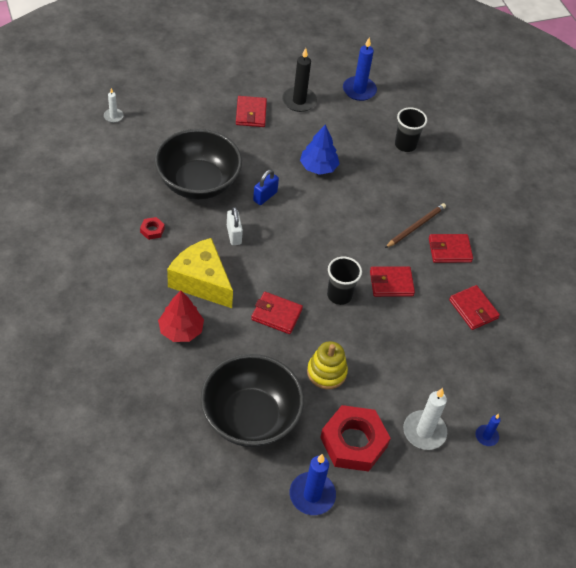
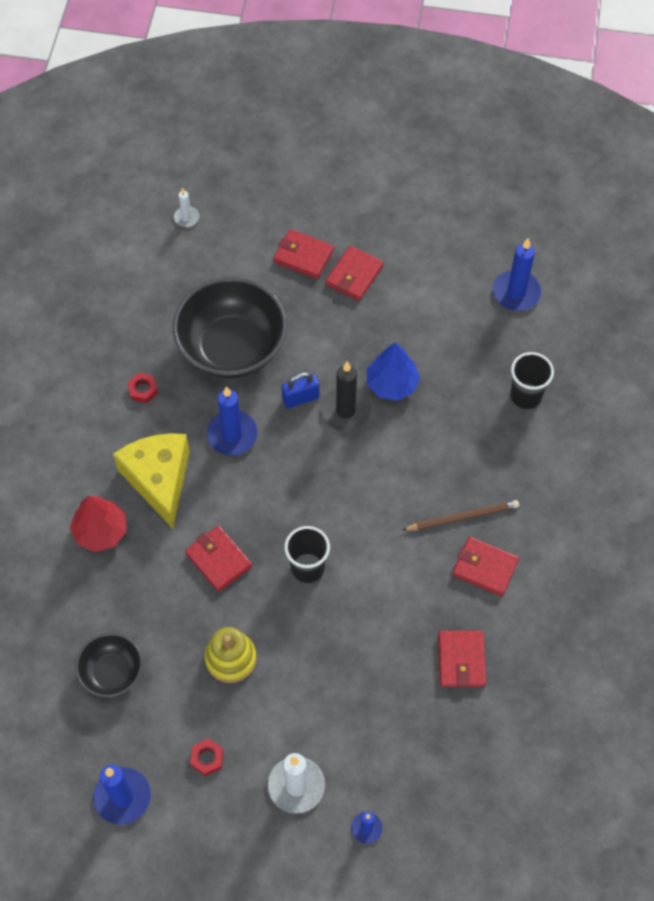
camera: 35 degrees right, 10 degrees up
black bowl [200,354,304,447] -> black bowl [75,633,143,698], size x0.53
white padlock [227,207,243,245] -> blue candle [207,386,258,455]
black candle [282,48,317,112] -> black candle moved to [321,361,371,431]
red nut [320,405,391,472] -> red nut [190,739,224,776], size x0.41
red wallet [370,266,415,297] -> red wallet moved to [274,229,334,279]

